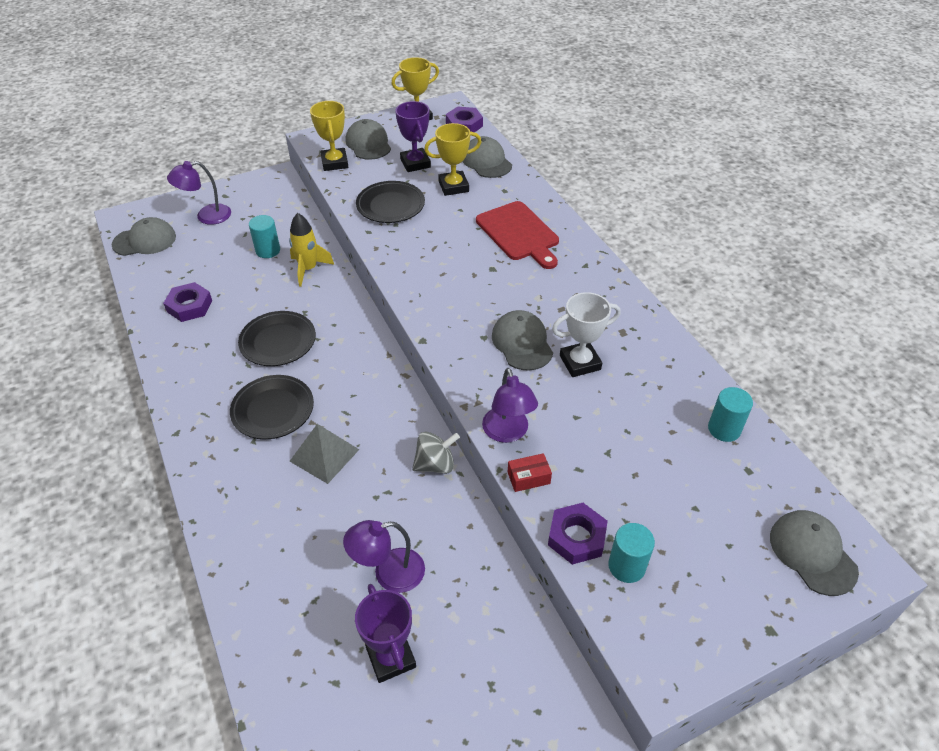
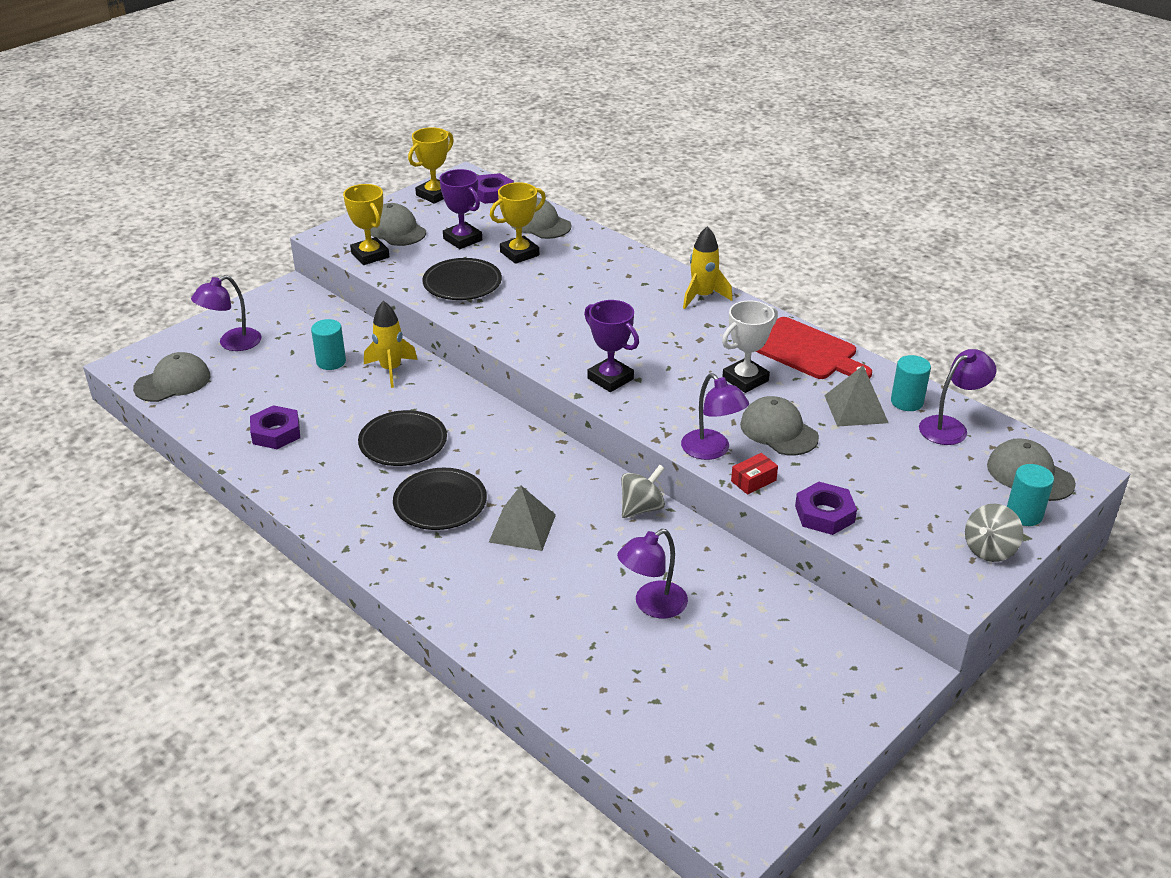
camera: 20 degrees left, 10 degrees down
purple trophy [355,584,416,683] -> purple trophy moved to [584,300,639,392]
red cutting board [476,201,559,269] -> red cutting board moved to [756,317,872,379]
grey cap [492,310,553,371] -> grey cap moved to [740,396,819,455]
turquoise cylinder [608,523,655,583] -> turquoise cylinder moved to [1007,464,1054,526]
none -> yellow rocket [683,226,733,309]
none -> grey pyramid [824,366,889,427]
none -> purple lamp [919,349,996,445]
none -> grey spinning top [965,504,1023,562]

